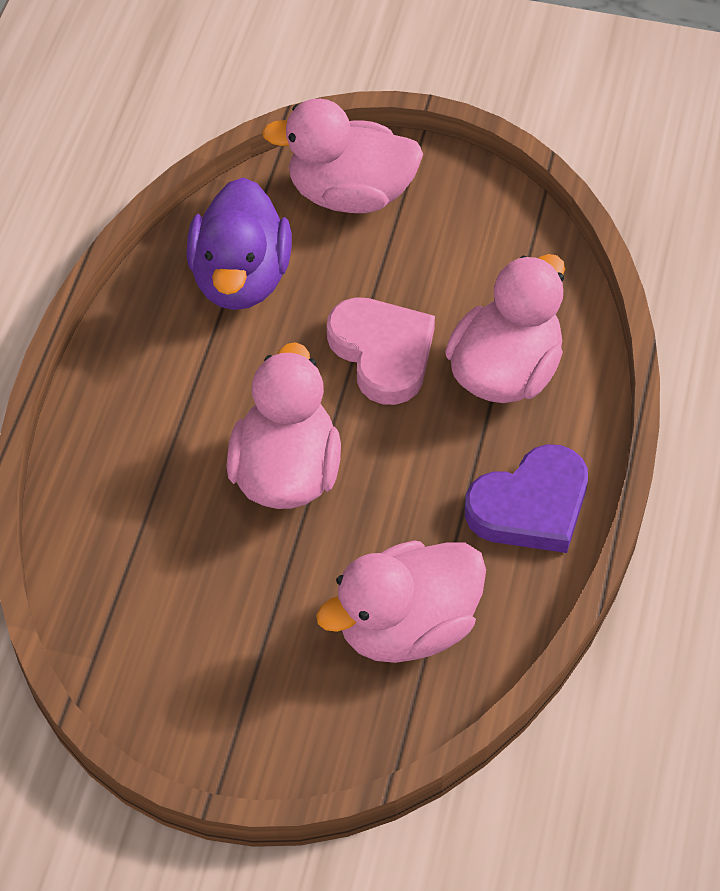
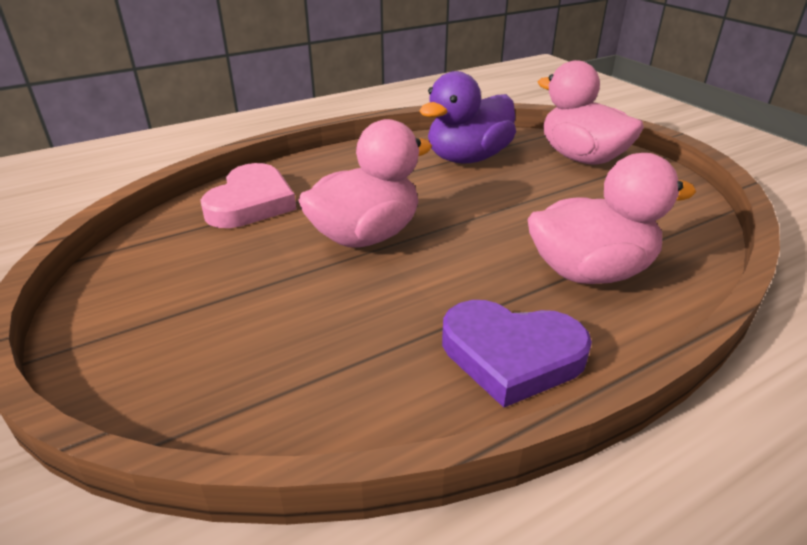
camera: 45 degrees right, 20 degrees down
pink duck [316,540,486,663] -> none
pink heart [327,297,435,405] -> pink heart moved to [201,163,296,228]

